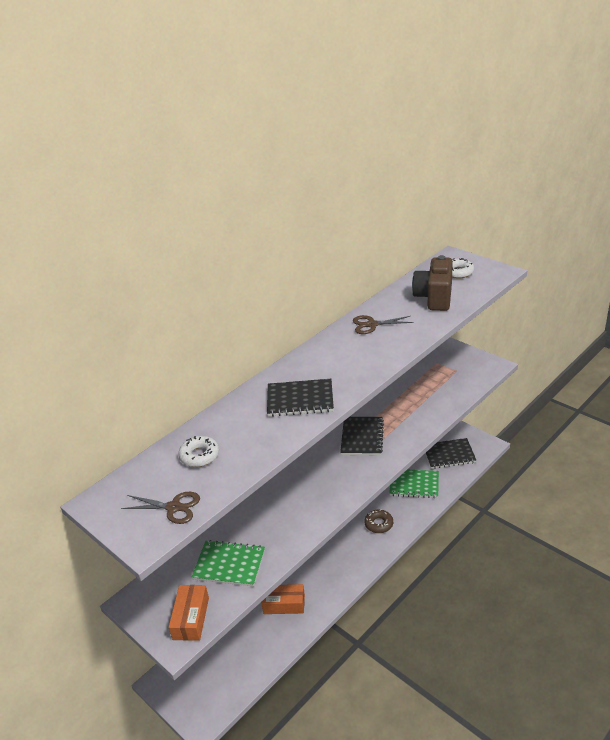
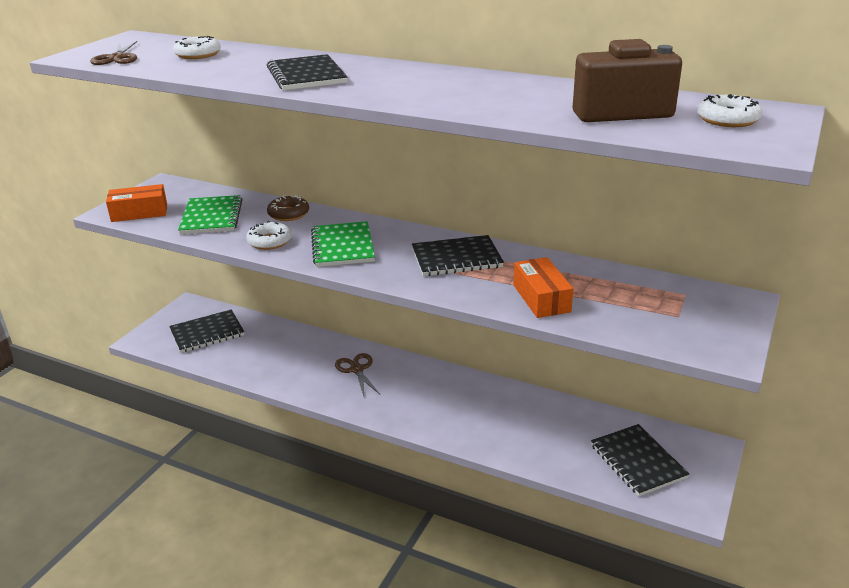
camera: 70 degrees right, 5 degrees down
orange box [261,584,305,614] -> orange box moved to [514,257,573,318]
brown scissors [353,315,414,334] -> brown scissors moved to [335,353,380,396]
brown donut [364,509,393,533] -> brown donut moved to [267,195,309,221]
green notebook [389,470,439,498] -> green notebook moved to [311,221,375,267]
none -> black notebook [169,309,244,353]
none -> white donut [246,221,292,250]

